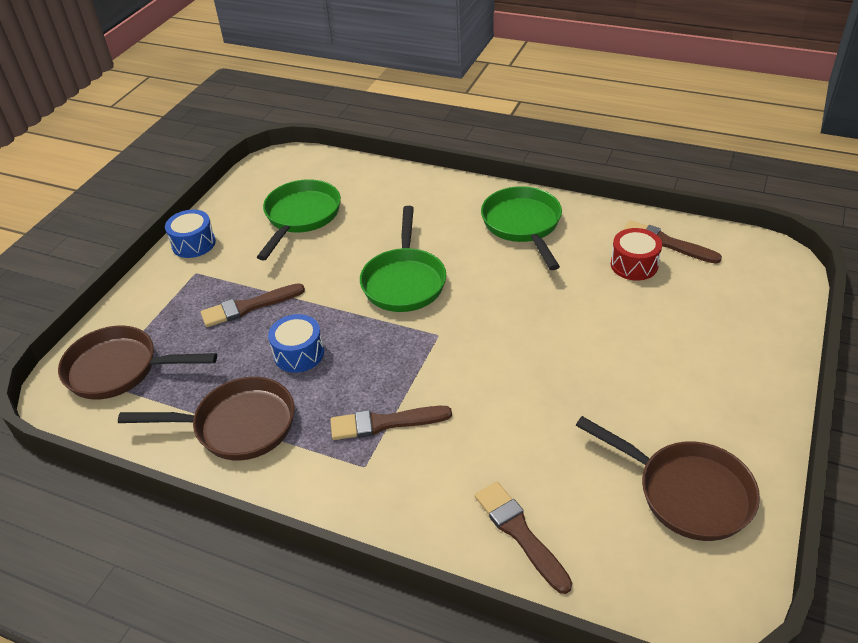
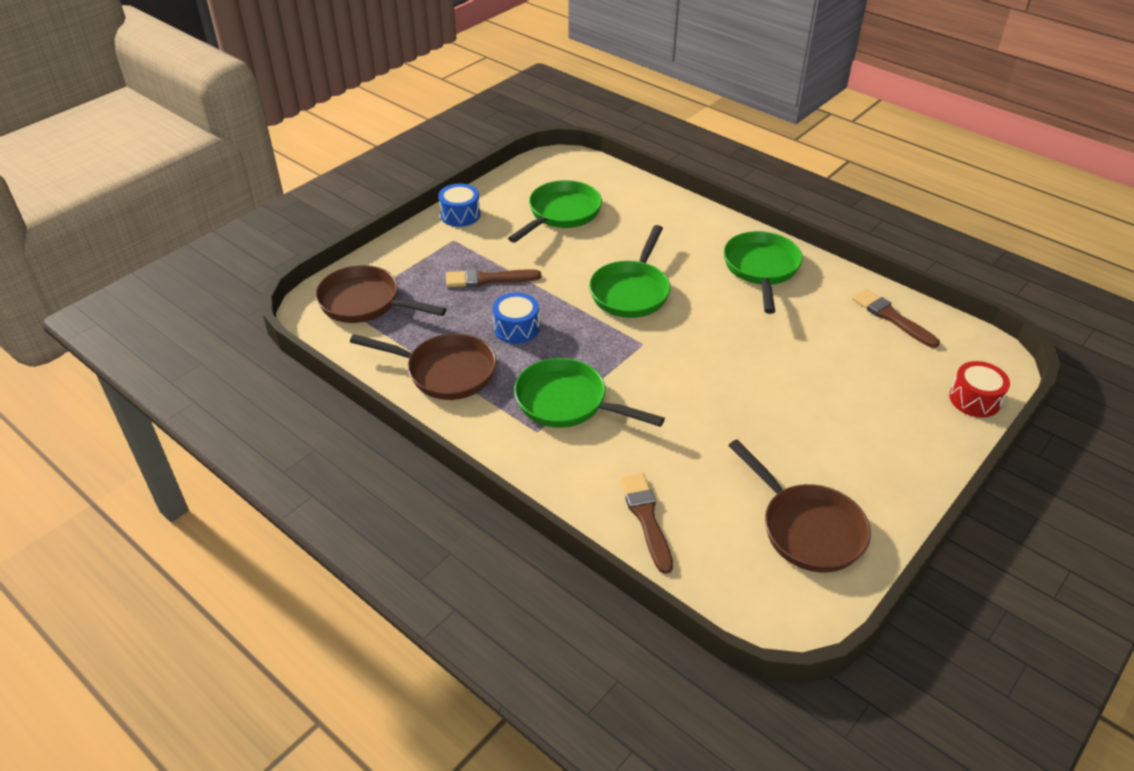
camera: 15 degrees right, 0 degrees up
brown brush [331,406,452,440] -> green pan [514,358,665,428]
red drum [611,228,662,281] -> red drum moved to [949,361,1010,418]

